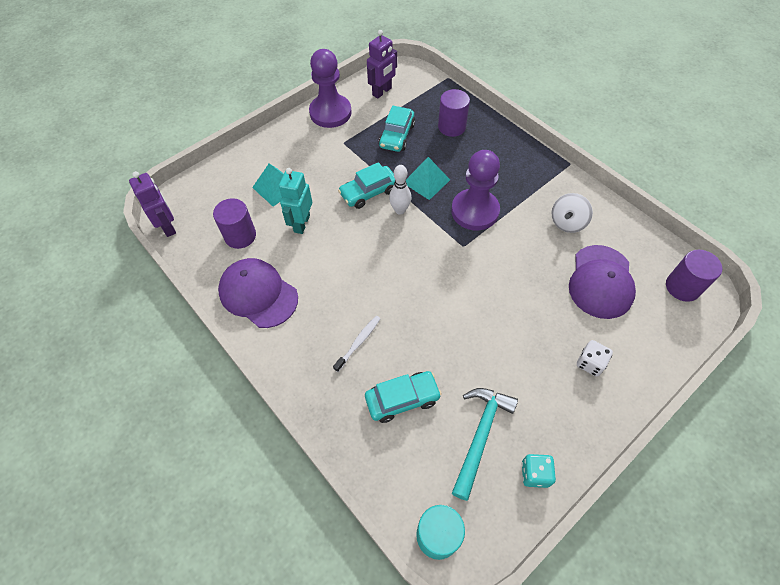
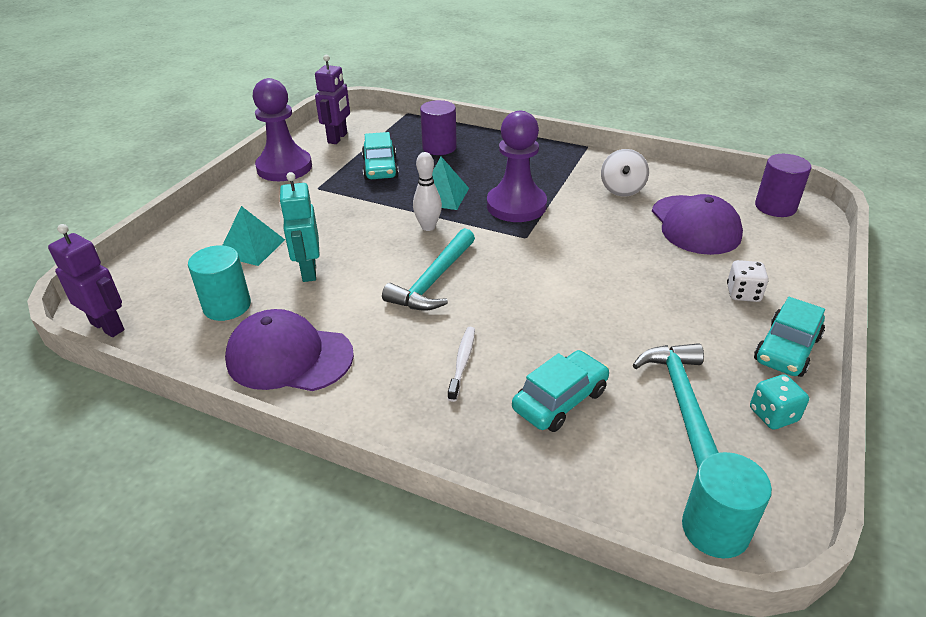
camera: 25 degrees left, 20 degrees down
purple cylinder [213,198,256,249] -> turquoise cylinder [188,245,251,321]
turquoise car [338,162,395,209] -> turquoise car moved to [754,297,825,377]
none -> turquoise hammer [382,228,475,311]

